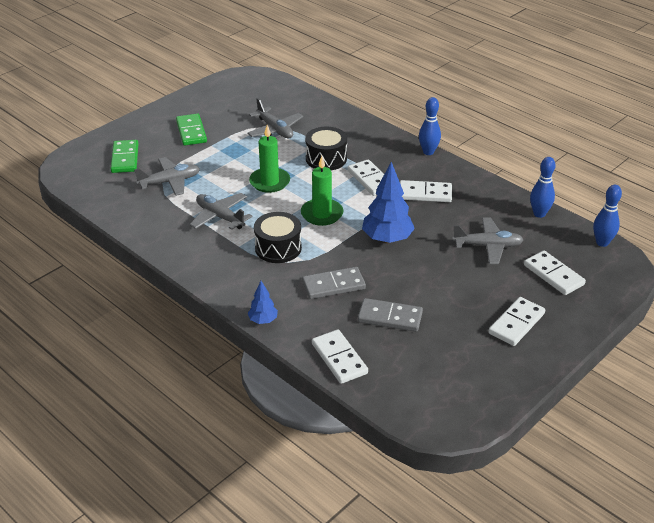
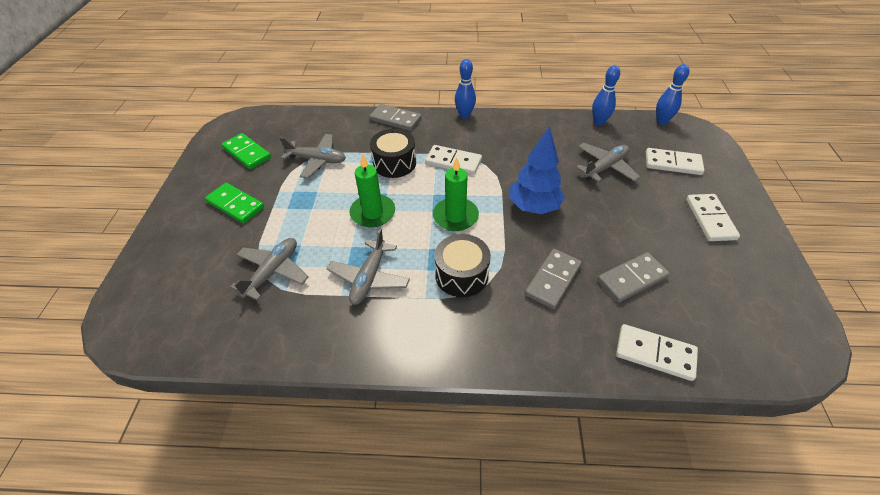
camera: 40 degrees left, 10 degrees up
green domino [110,140,138,173] -> green domino moved to [221,133,271,169]
grey plane [189,193,252,230] -> grey plane turned 75 degrees counterclockwise [327,229,410,305]
blue tree [248,281,278,324] -> none
white domino [400,180,452,202] -> none
none -> grey domino [369,104,421,131]

